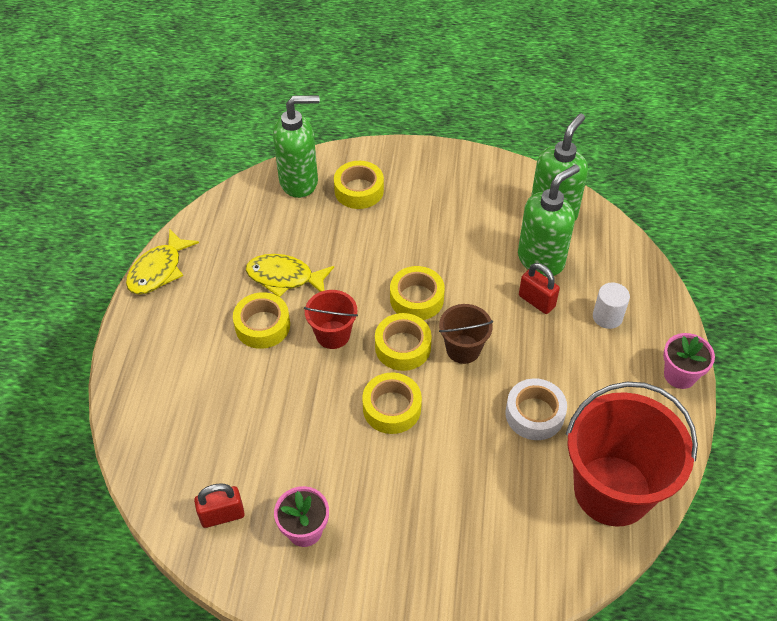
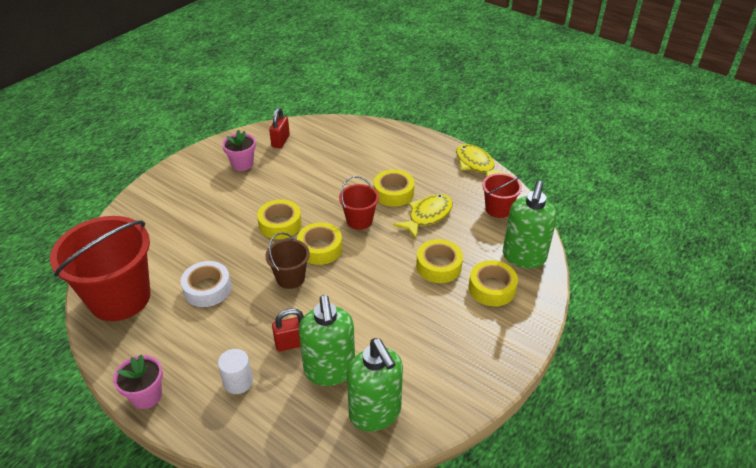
camera: 120 degrees right, 10 degrees down
yellow tape [390,266,445,320] -> yellow tape moved to [416,239,463,283]
none -> red bucket [482,173,522,218]

